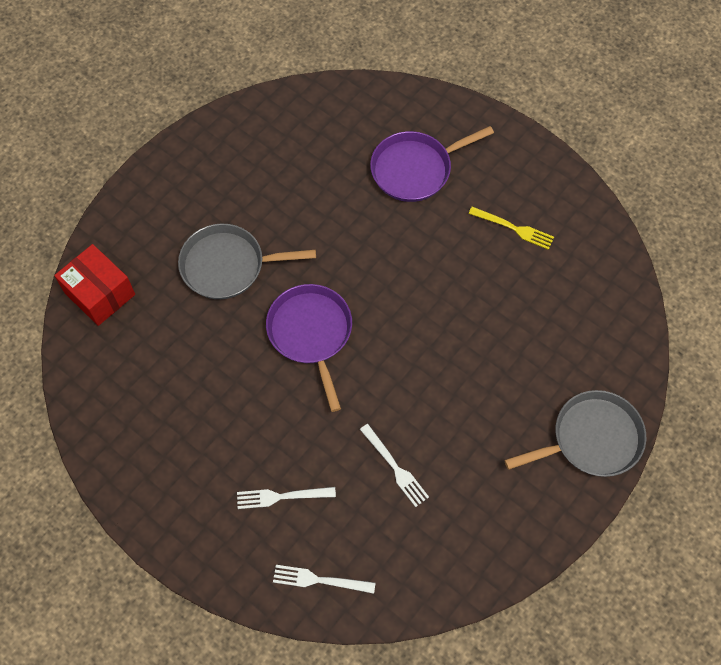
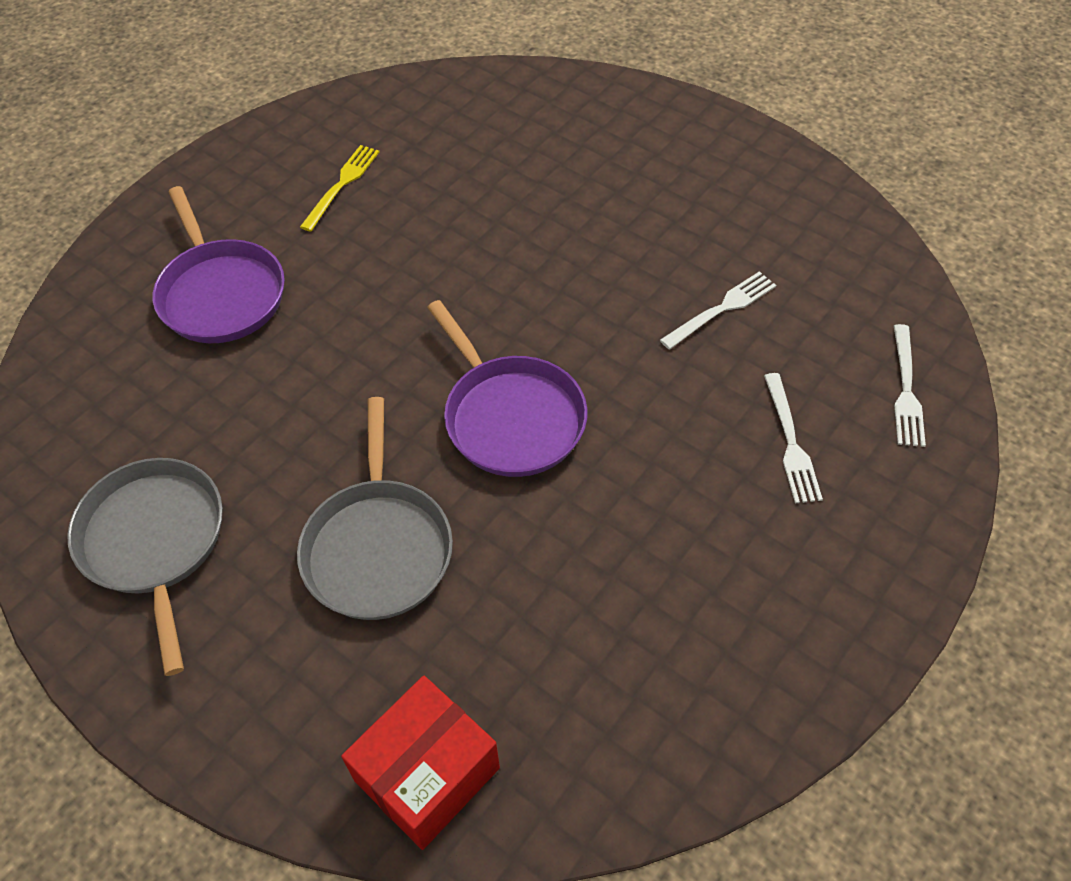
camera: 90 degrees left, 10 degrees down
purple pan [266,284,352,412] -> purple pan turned 105 degrees counterclockwise [427,300,587,477]
grey pan [504,390,646,477] -> grey pan moved to [67,458,223,676]

